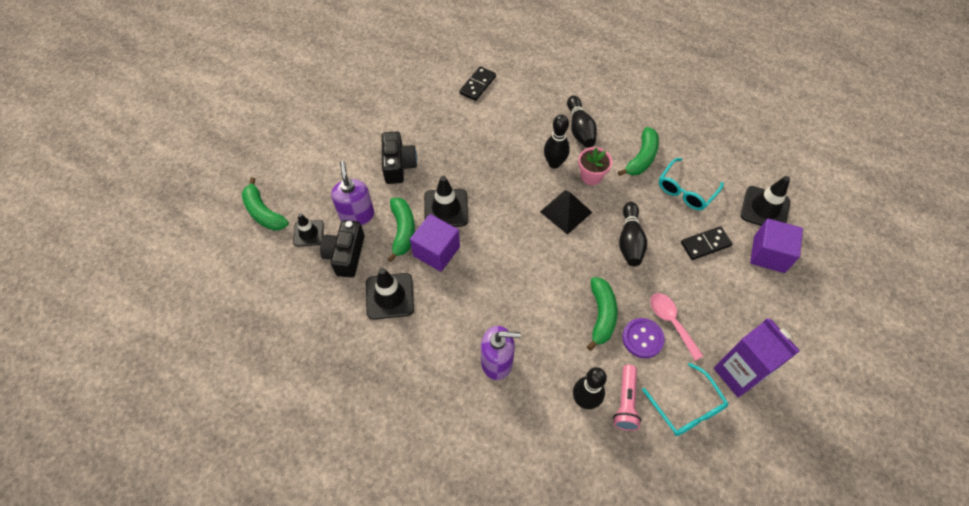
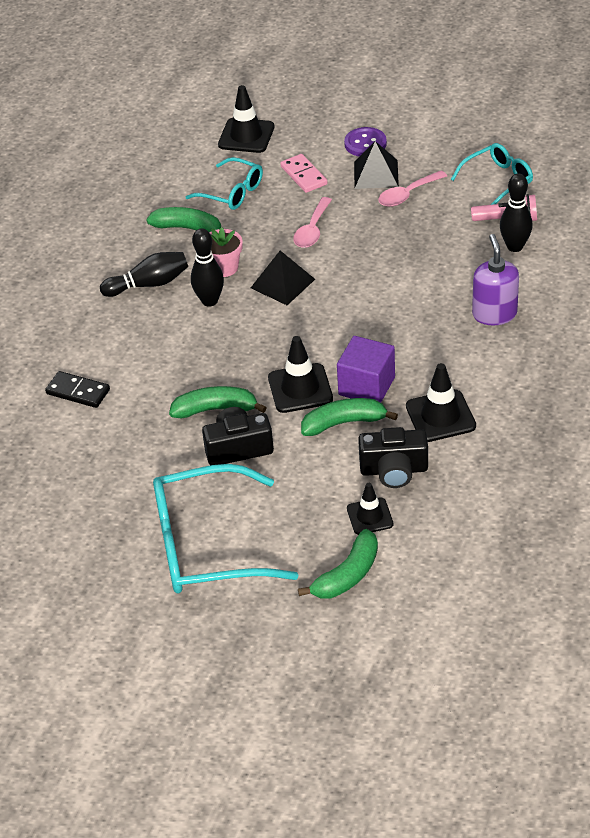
camera: 95 degrees left, 15 degrees down
purple soap dispenser [331,161,374,225] -> none
green banana [587,277,617,351] -> green banana moved to [169,386,267,418]
black bowling pin [619,202,647,266] -> pink spoon [293,197,332,248]
purple button [622,318,665,358] -> purple button moved to [344,127,387,156]
black domino [681,226,733,260] -> pink domino [280,154,328,193]
purple carton [714,318,800,397] -> none
purple cube [750,219,803,273] -> none
none -> turquoise glasses [153,464,299,593]
none -> black pyramid [354,141,399,189]

